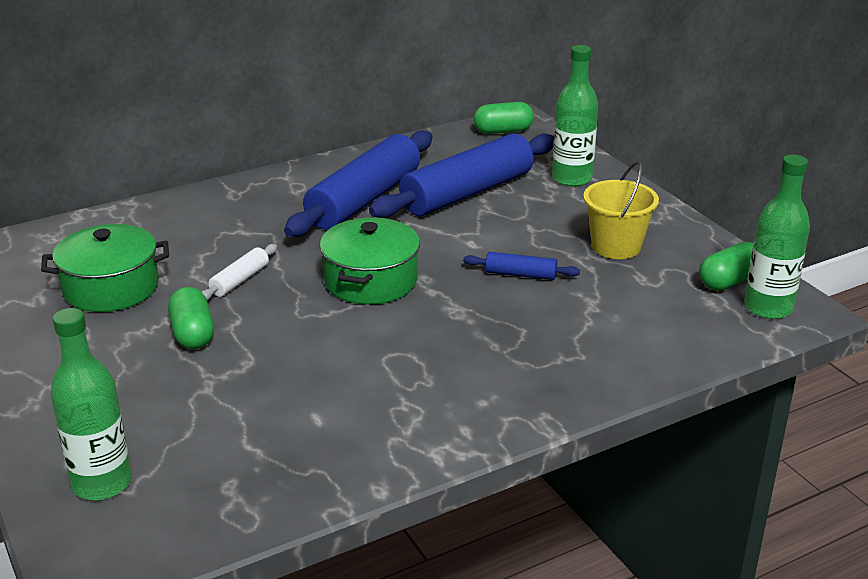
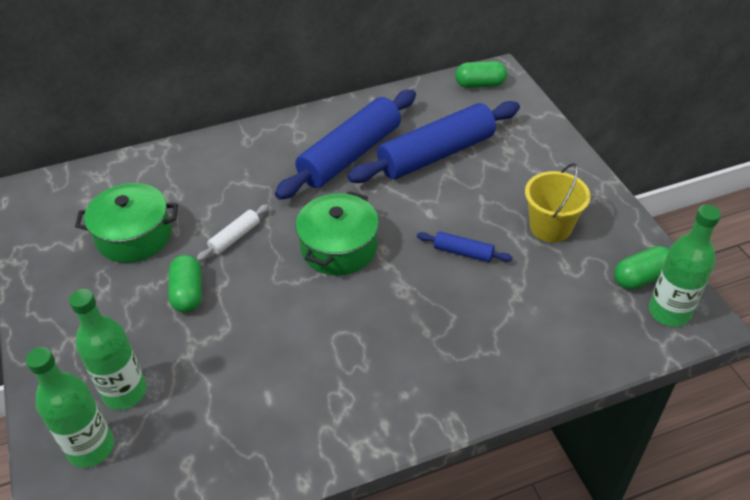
camera: 10 degrees right, 15 degrees up
green bottle [552,45,598,187] -> green bottle moved to [69,289,147,410]

